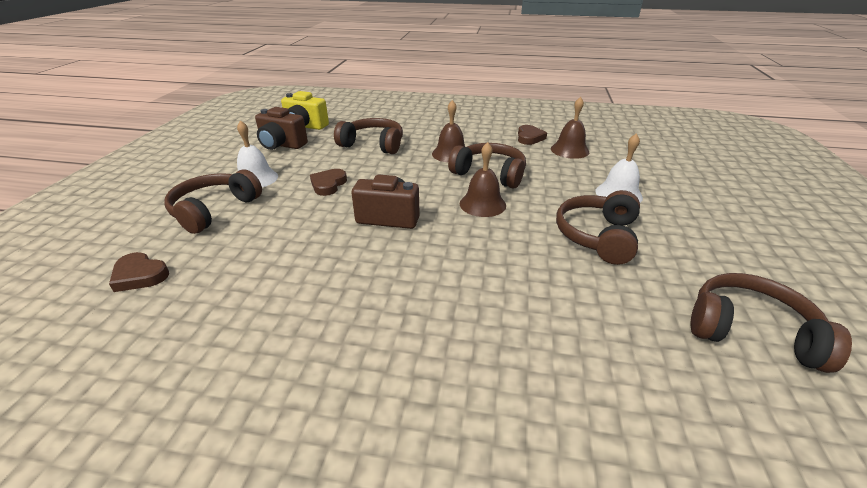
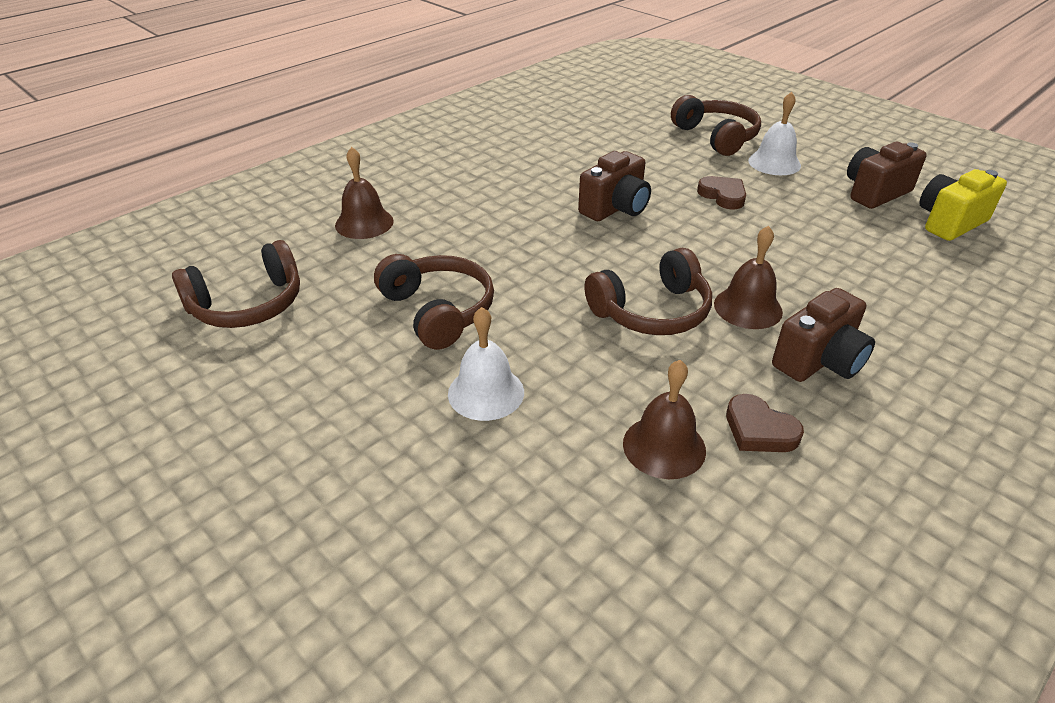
camera: 125 degrees right, 5 degrees up
brown heart [109,252,169,292] -> none
brown headphones [334,118,403,154] -> none
brown bell [460,142,506,217] -> brown bell moved to [335,147,394,239]
none -> brown camera [772,288,875,382]

